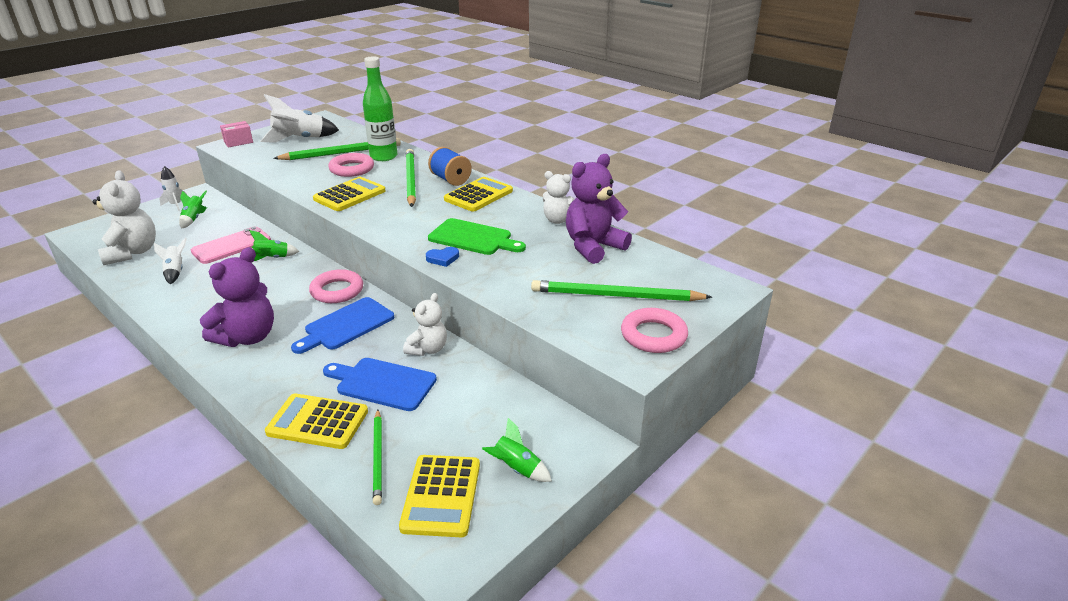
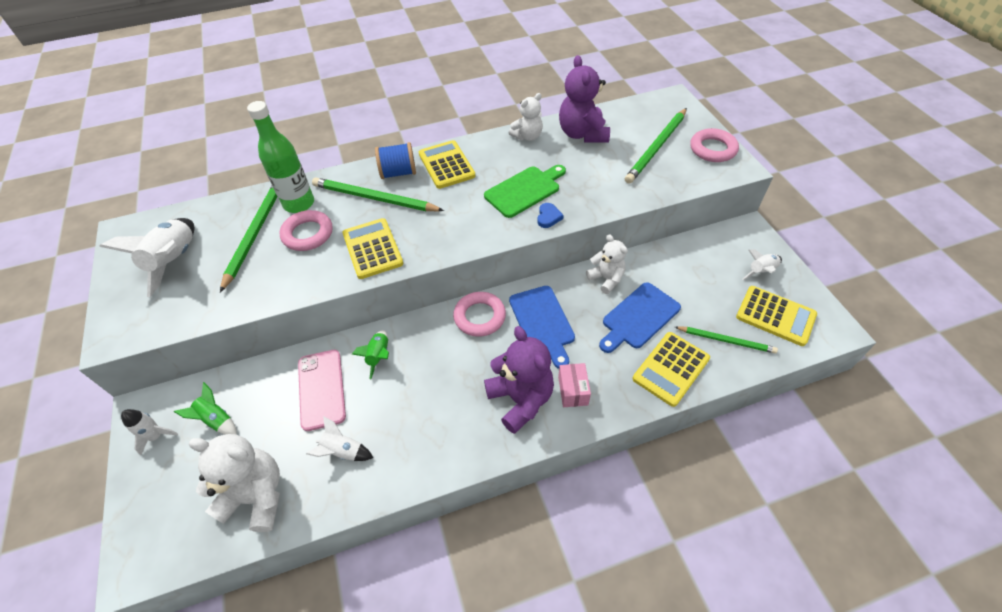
camera: 60 degrees left, 20 degrees up
pink box [220,121,253,147] -> pink box moved to [558,363,591,407]
green rocket [482,418,552,482] -> white rocket [742,249,782,280]

